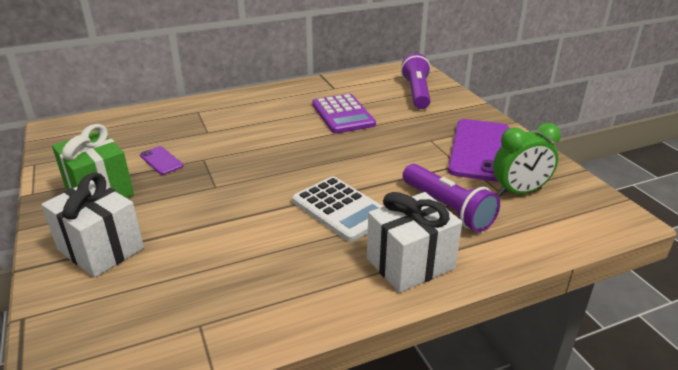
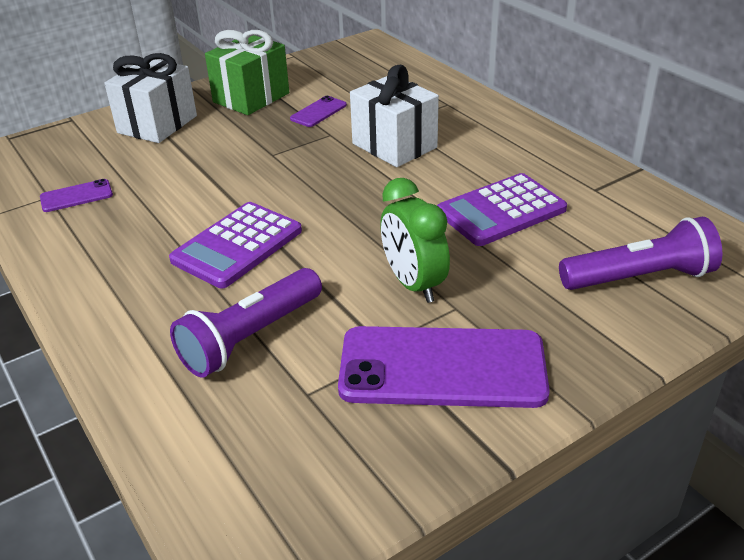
camera: 80 degrees right, 5 degrees up
white calculator [292,176,383,242] -> purple calculator [169,202,302,288]
white gift [367,192,462,293] -> white gift moved to [350,65,439,167]
green clock [493,123,561,196] -> green clock moved to [380,178,450,303]
none -> purple phone [40,179,113,212]

